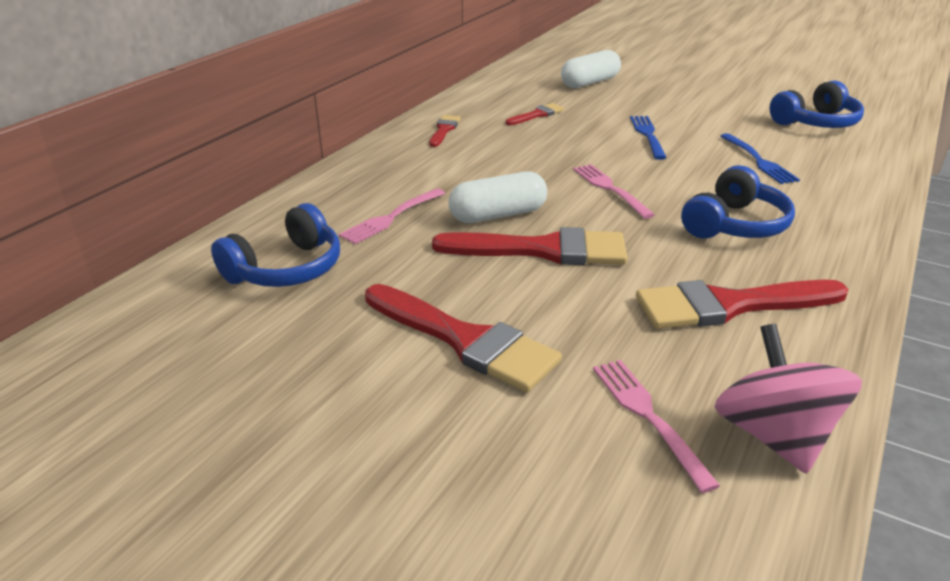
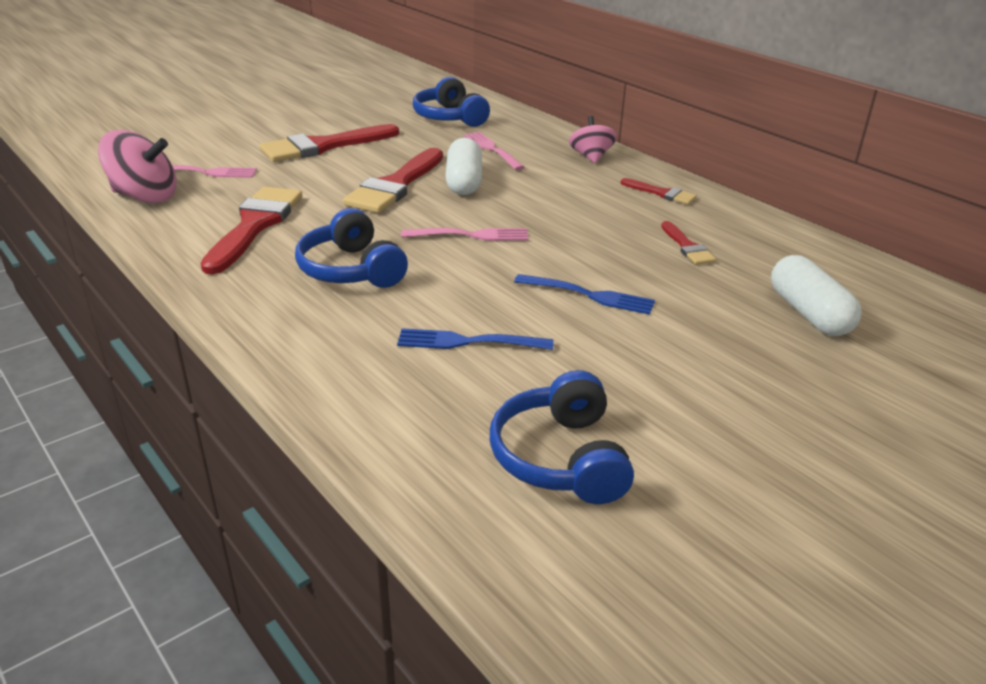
camera: 110 degrees right, 0 degrees up
none -> pink spinning top [569,116,617,163]

